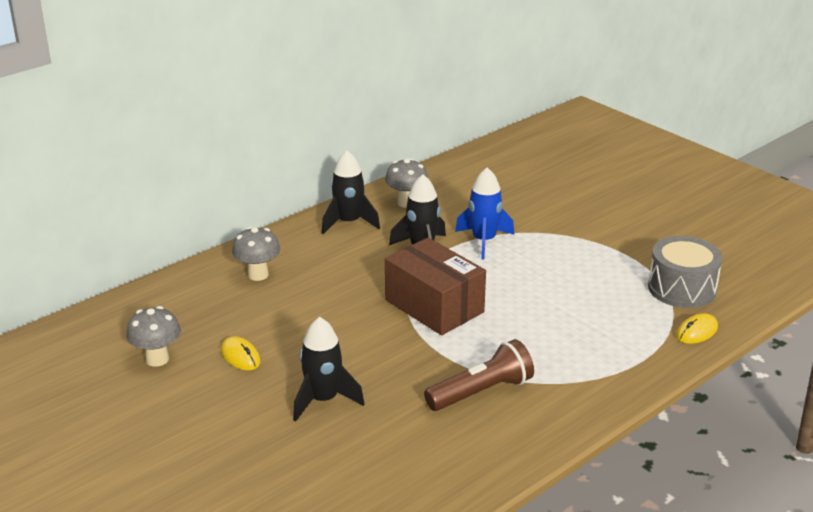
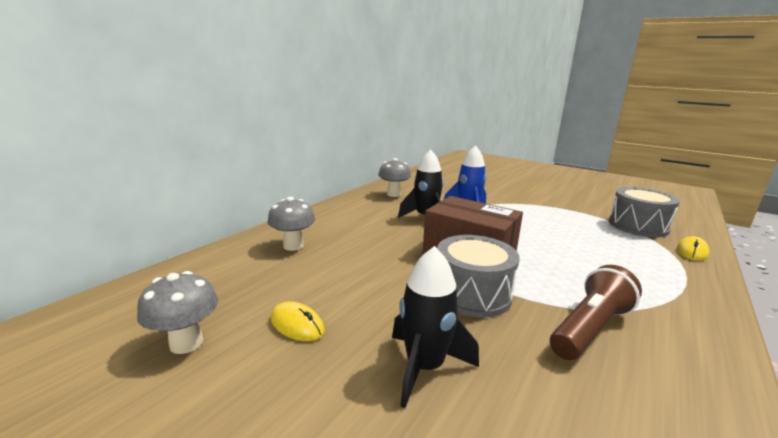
camera: 15 degrees left, 10 degrees down
black rocket [322,150,380,234] -> none
none -> grey drum [437,235,520,318]

